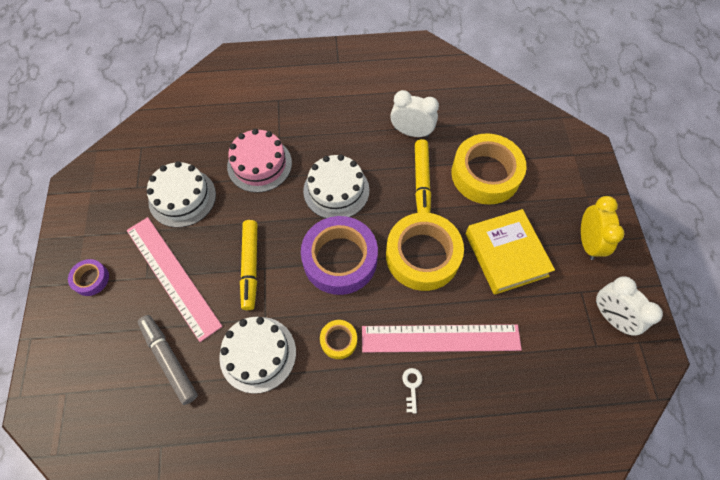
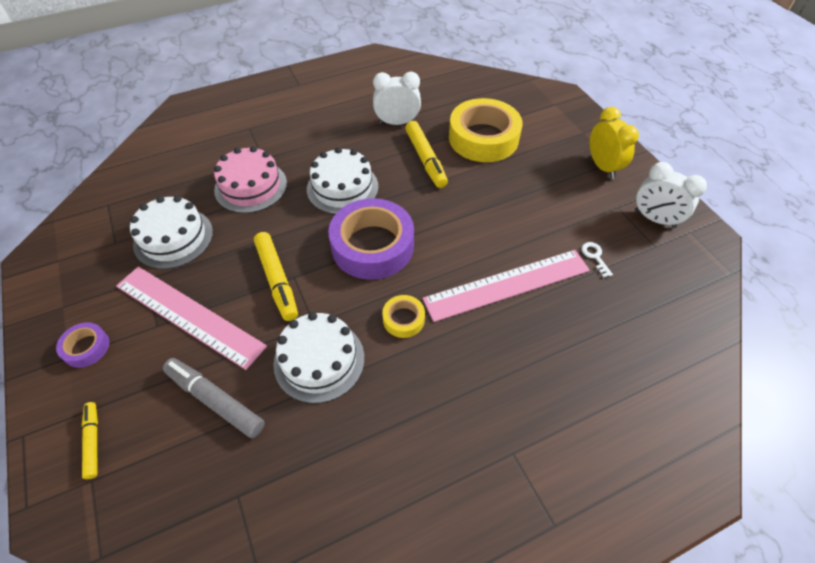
camera: 20 degrees left, 10 degrees down
yellow tape [386,212,464,291] -> none
white key [402,368,422,414] -> white key moved to [582,242,613,278]
yellow book [466,209,555,295] -> none
none -> yellow marker [82,402,98,479]

